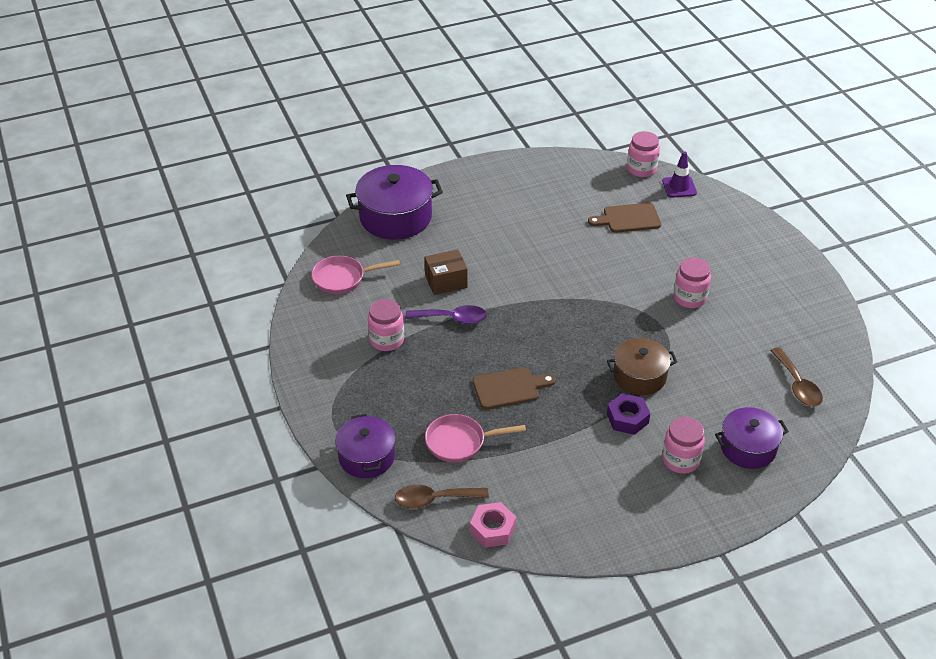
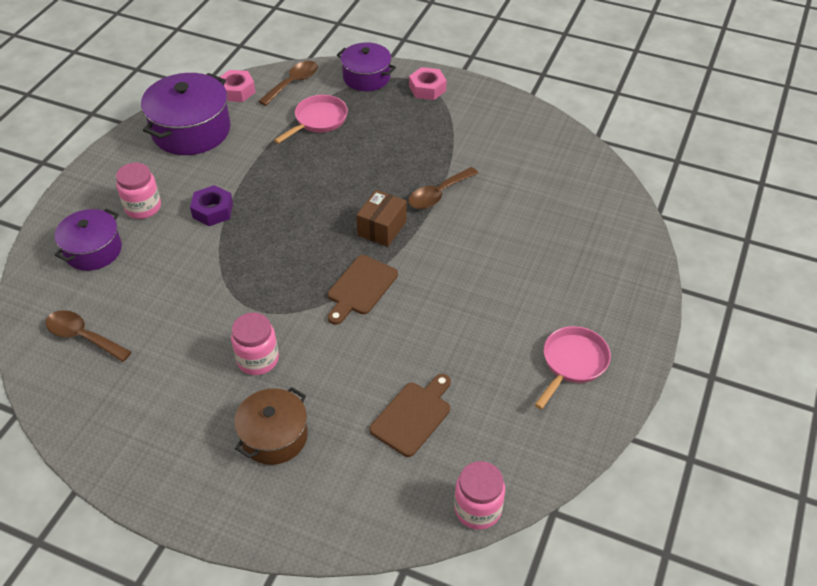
camera: 135 degrees right, 5 degrees up
pink pan [312,256,400,294] -> pink pan moved to [535,326,611,409]
purple pot [346,165,443,239] -> purple pot moved to [141,73,231,155]
pink jar [368,299,404,351] -> none
purple spoon [405,305,487,324] -> brown spoon [408,167,479,209]
brown box [425,249,468,295] -> brown box moved to [356,190,407,247]
brown cutting board [473,367,556,409] -> brown cutting board moved to [328,255,398,325]
brown pot [607,338,677,395] -> brown pot moved to [234,387,308,465]
purple traffic cone [662,151,697,198] -> none
none -> pink nut [409,67,447,100]

